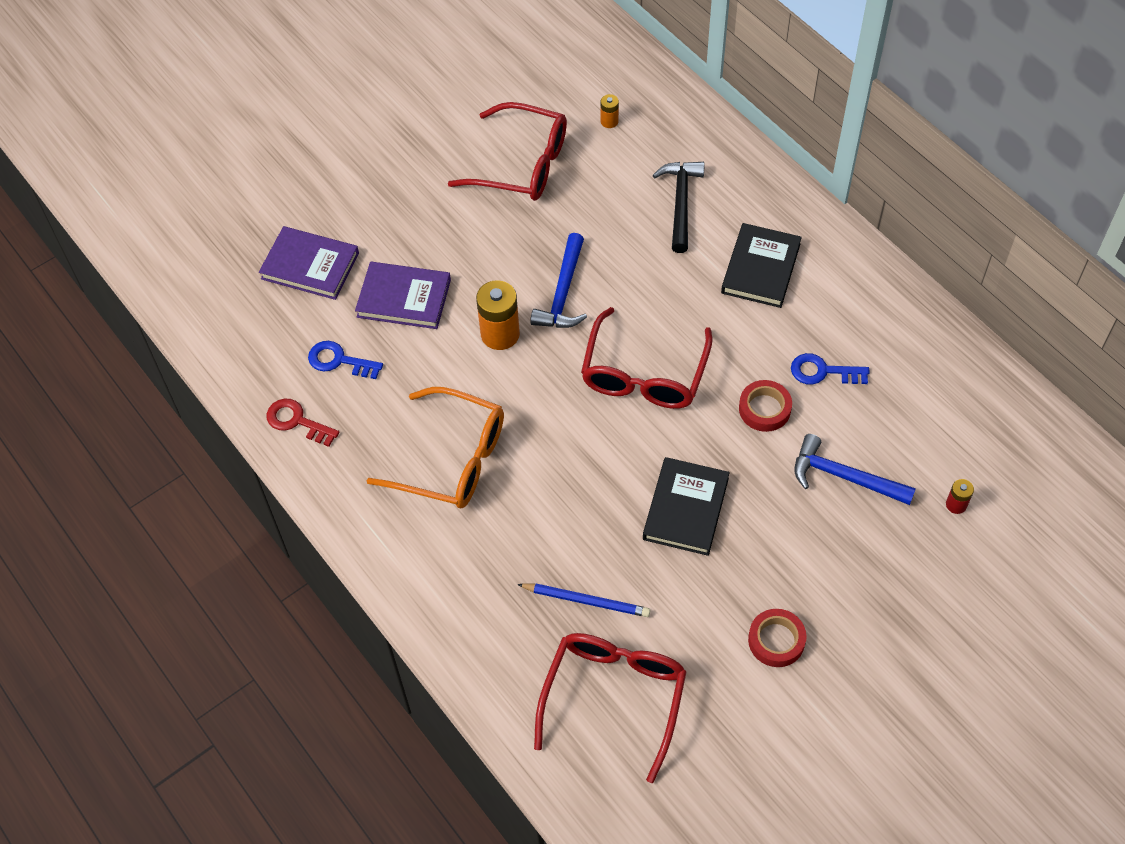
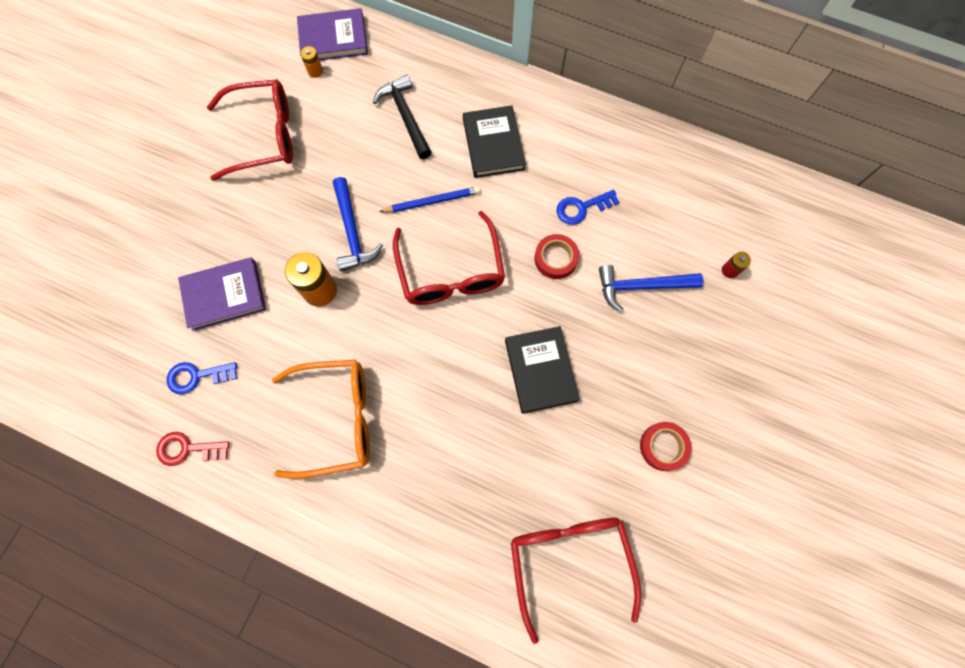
camera: 30 degrees left, 15 degrees up
purple book [259,226,359,300] -> purple book moved to [297,8,368,63]
blue pencil [517,584,651,617] -> blue pencil moved to [379,186,481,212]

